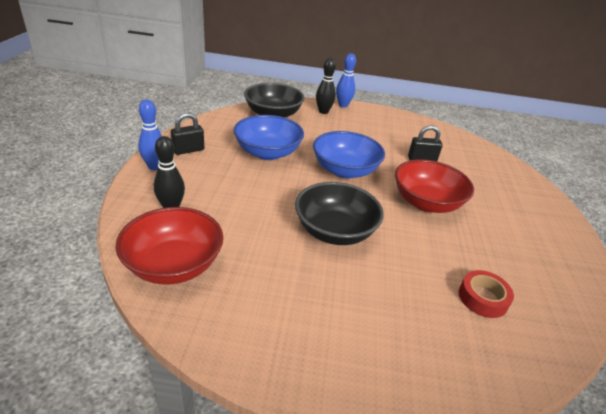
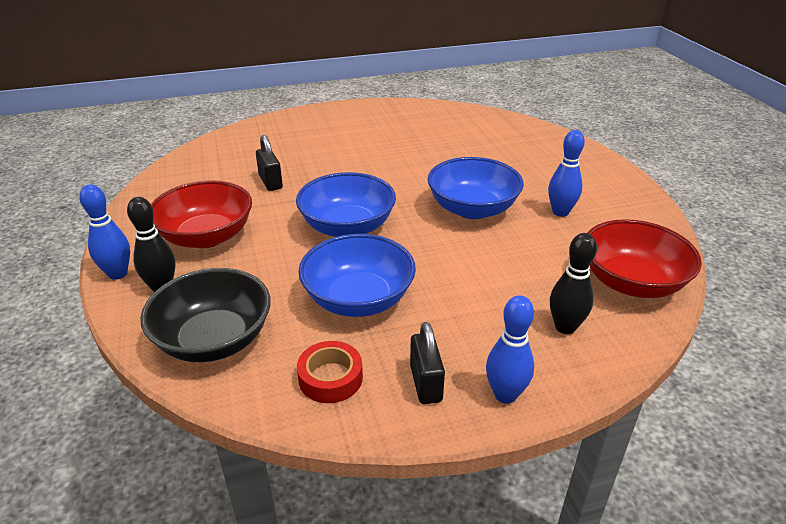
camera: 110 degrees left, 0 degrees up
black padlock [171,113,204,155] -> black padlock turned 45 degrees clockwise [410,322,445,404]
black bowl [295,182,384,245] -> blue bowl [427,157,524,219]
red bowl [395,159,474,213] -> red bowl moved to [151,180,252,248]
red tape [459,270,514,318] -> red tape moved to [297,341,363,403]
none -> blue bowling pin [548,130,585,217]

